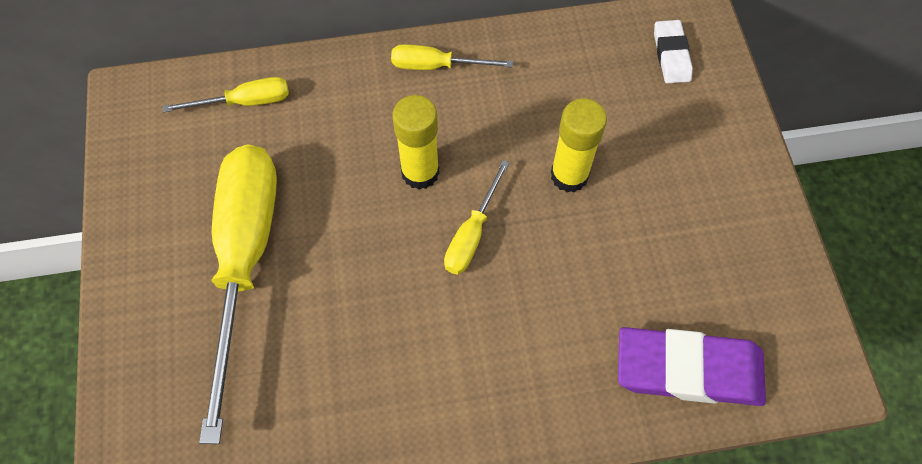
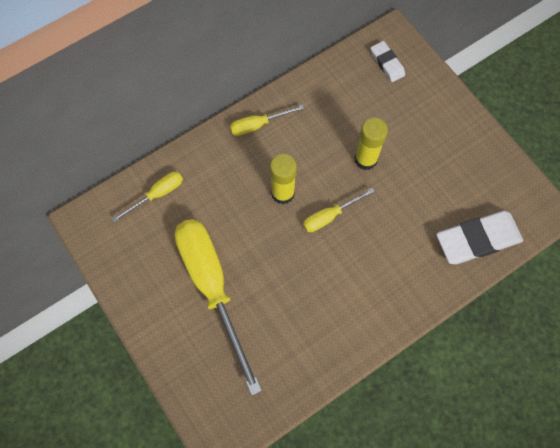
camera: 25 degrees left, 5 degrees up
yellow screwdriver [444,160,509,275] -> yellow screwdriver turned 60 degrees clockwise [303,188,375,232]
purple eraser [618,327,766,406] -> white eraser [436,211,523,264]

